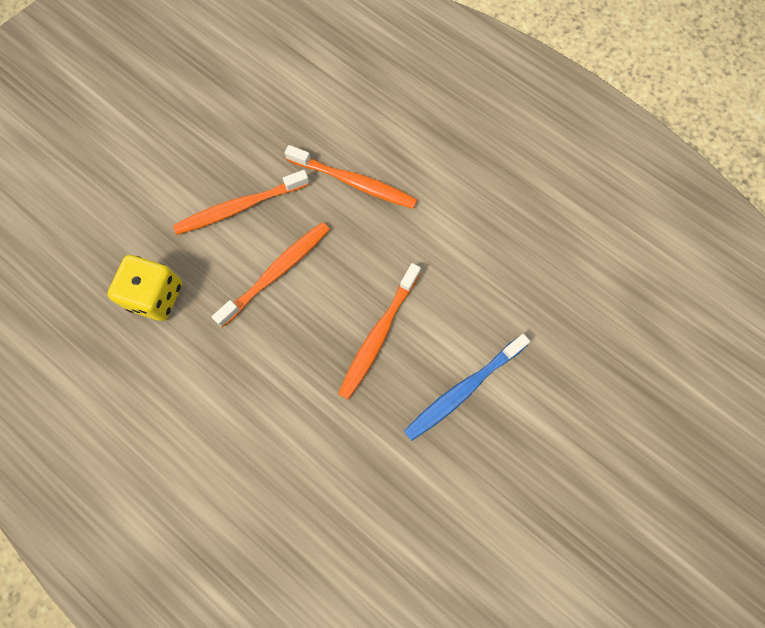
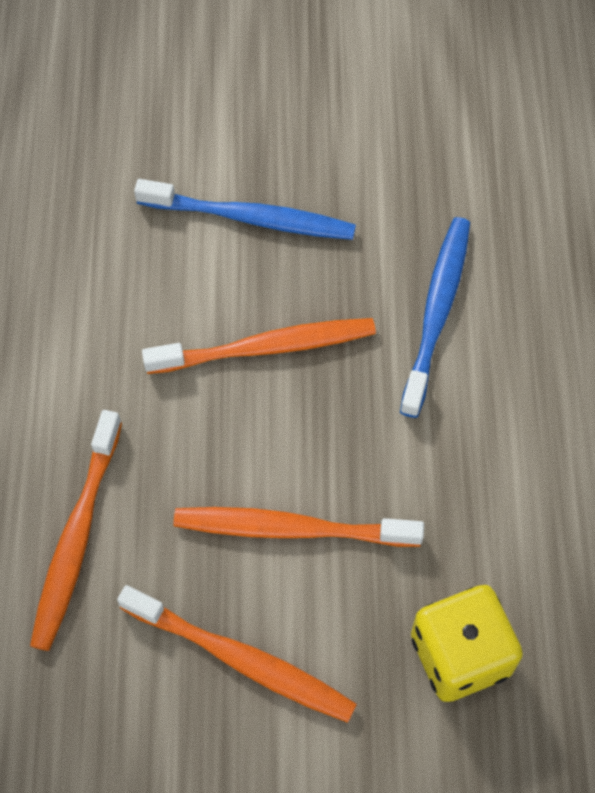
camera: 130 degrees left, 10 degrees down
orange toothbrush [285,145,418,209] -> orange toothbrush turned 150 degrees counterclockwise [30,410,122,651]
none -> blue toothbrush [400,217,470,418]

